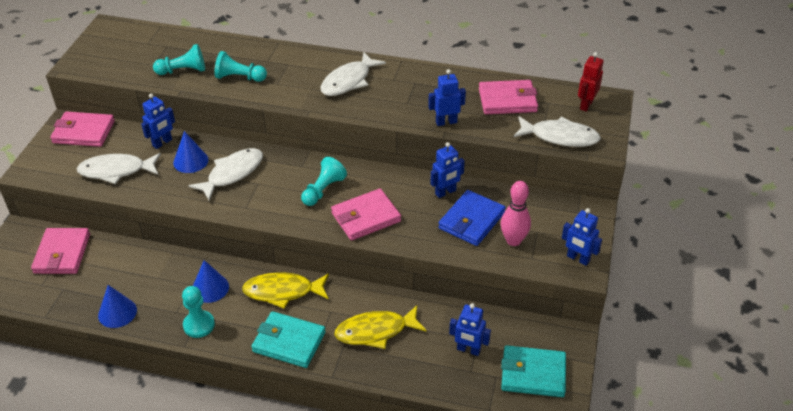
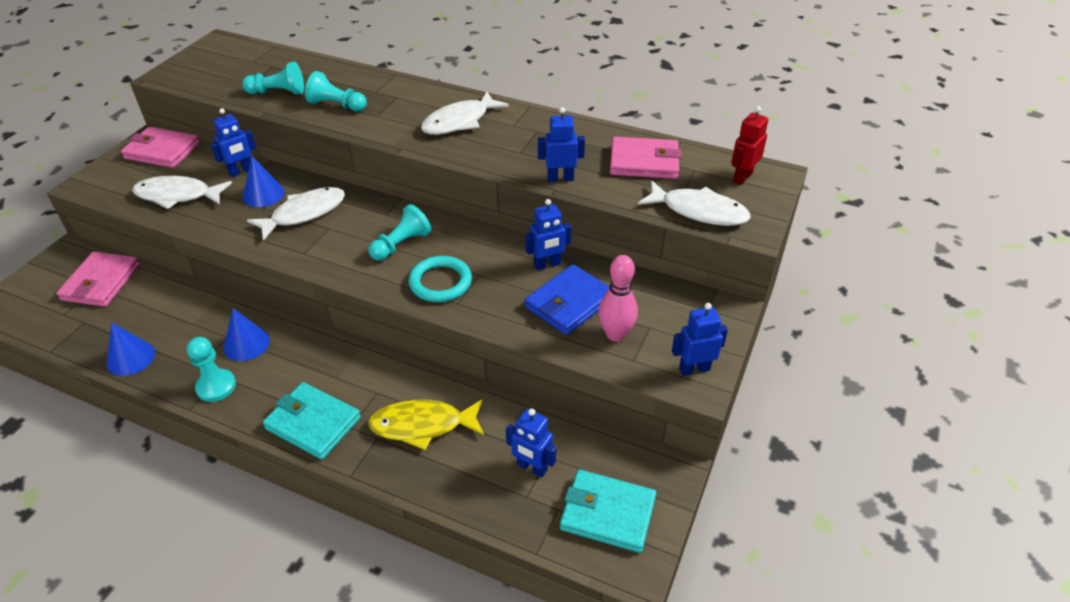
camera: 10 degrees right, 0 degrees up
yellow fish [242,272,329,309] -> none
pink wallet [331,189,401,241] -> turquoise ring [409,256,472,302]
blue robot [562,208,602,266] -> blue robot turned 120 degrees clockwise [672,303,728,376]

